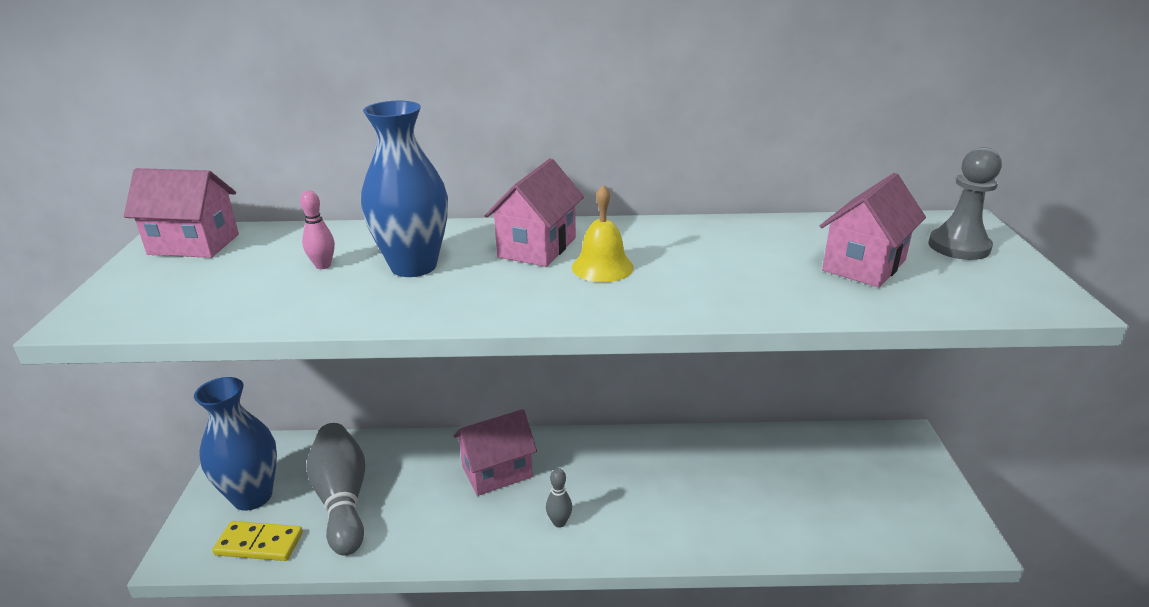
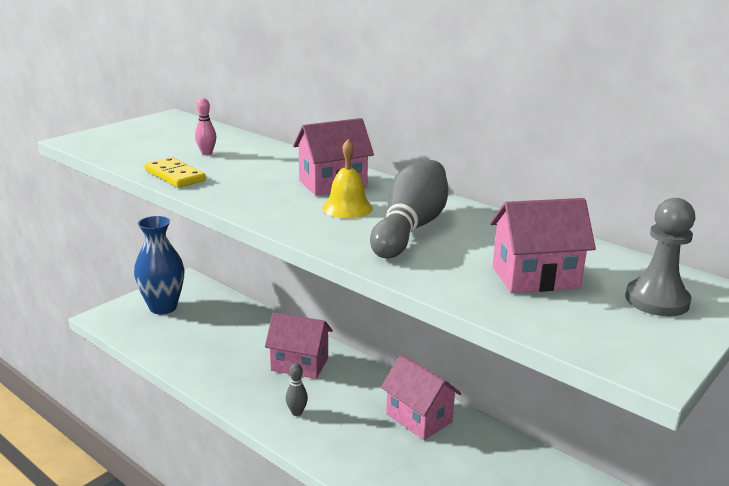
camera: 40 degrees right, 5 degrees down
pink house [124,168,239,258] -> pink house moved to [381,354,461,440]
yellow domino [212,521,303,561] -> yellow domino moved to [145,157,206,188]
grey bowling pin [306,423,365,556] -> grey bowling pin moved to [370,160,448,258]
blue vase [361,101,448,277] -> none

